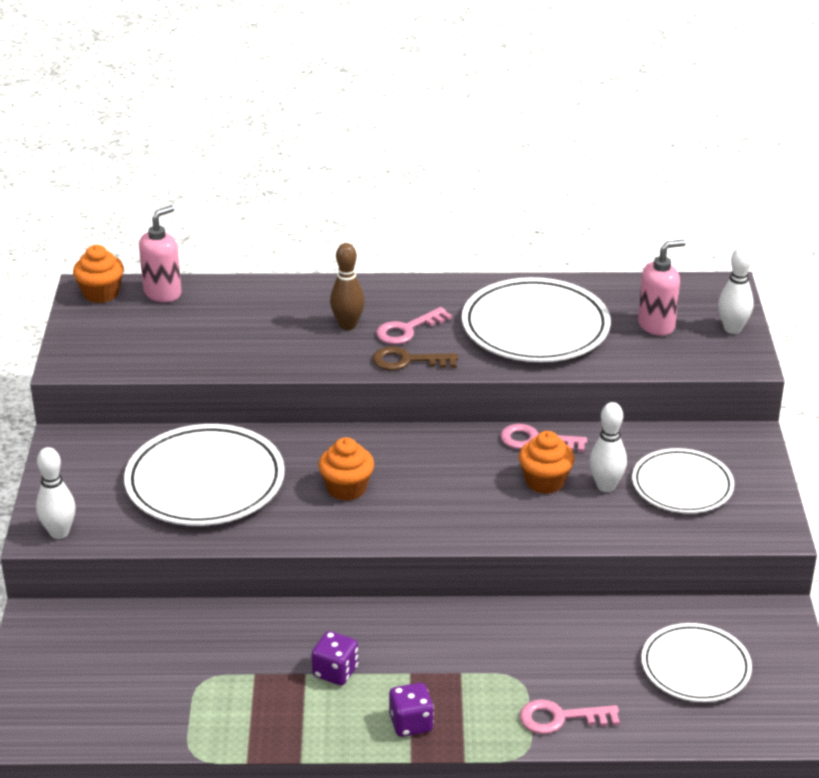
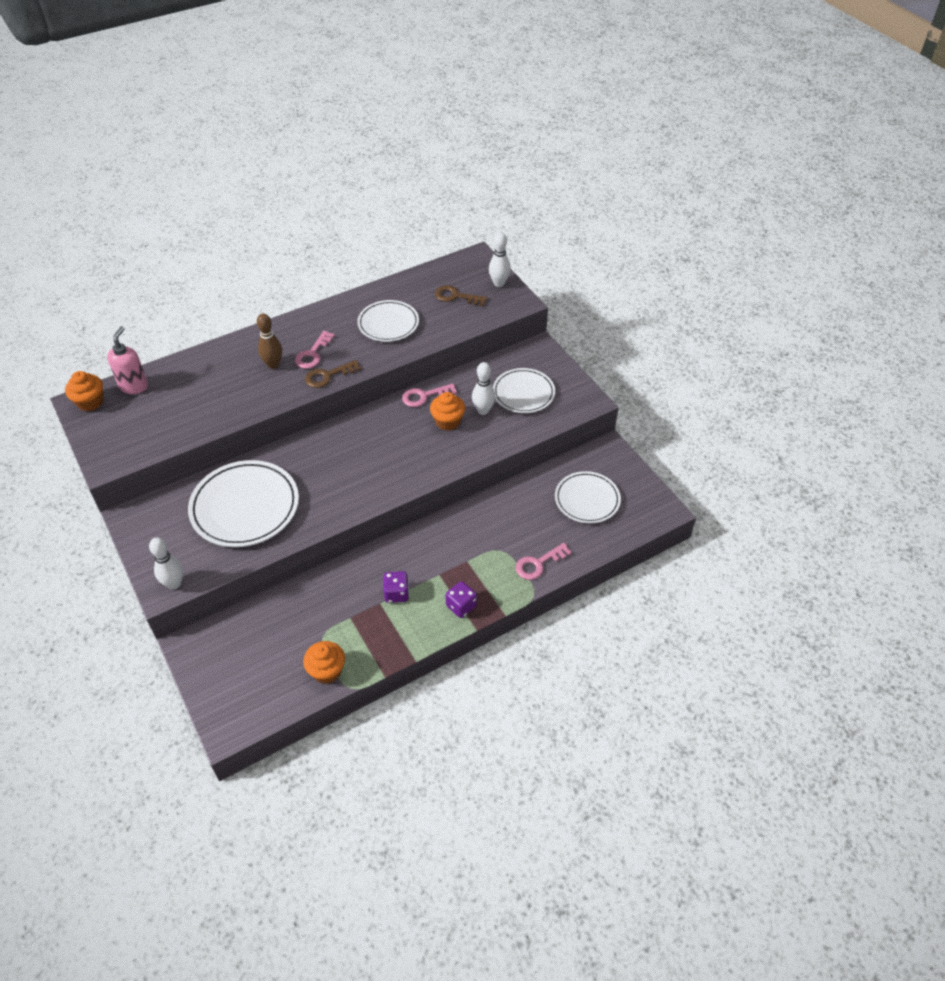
camera: 30 degrees left, 15 degrees up
orange cupcake [318,437,374,501] -> orange cupcake moved to [303,641,345,684]
white plate [462,277,611,362] -> white plate [357,300,419,342], size x0.64
pink soap dispenser [638,240,686,336] -> brown key [435,285,487,306]

